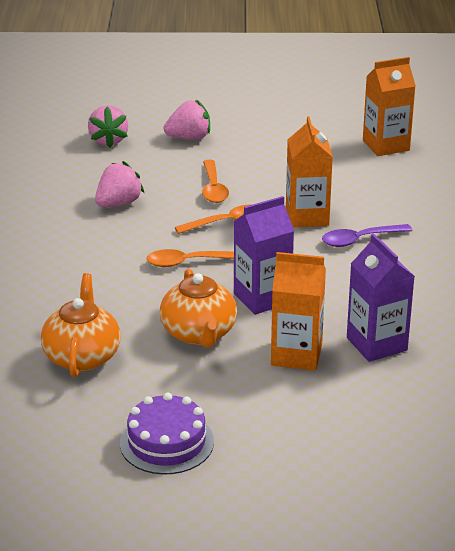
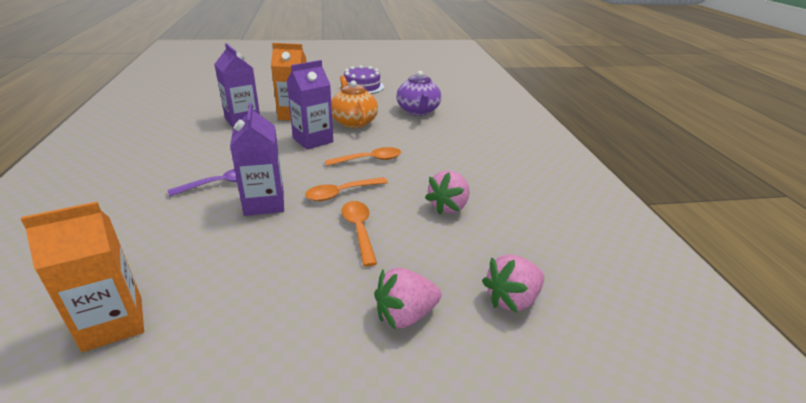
camera: 170 degrees right, 0 degrees up
orange teapot [41,273,120,377] -> purple teapot [396,71,441,116]
pink strawberry [88,105,128,148] -> pink strawberry turned 105 degrees counterclockwise [482,254,544,313]
orange carton [286,116,333,227] -> purple carton [230,103,284,216]

